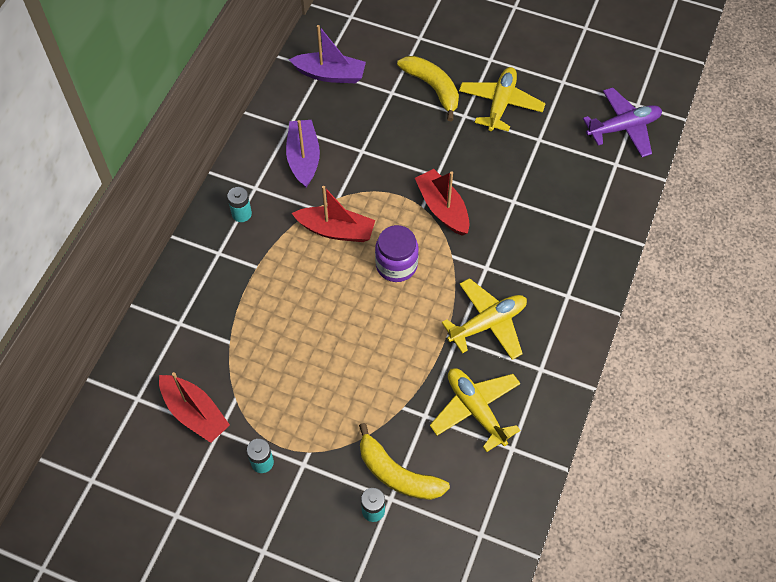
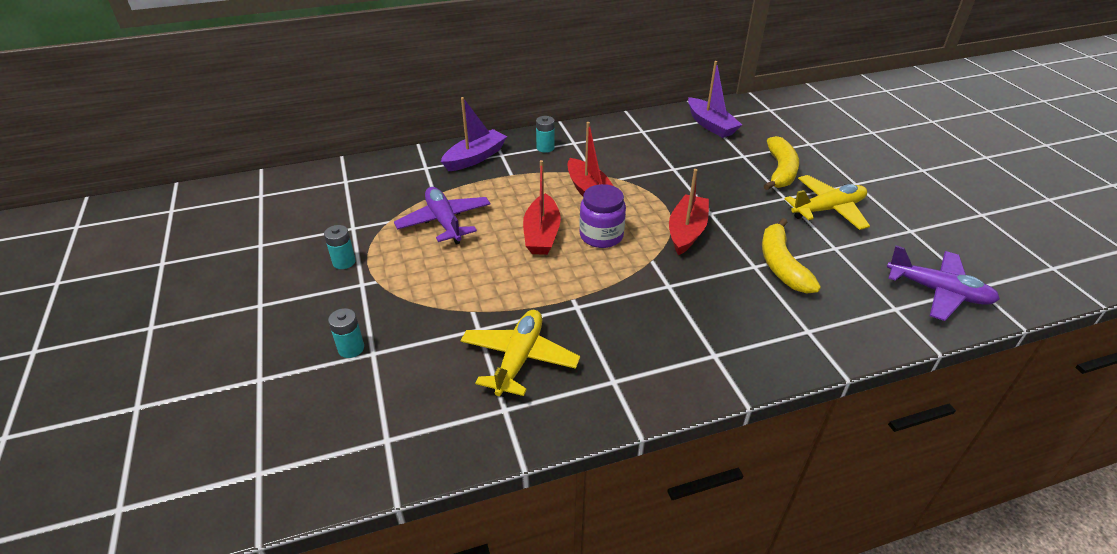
camera: 50 degrees right, 20 degrees down
red boat [159,372,230,443] -> red boat moved to [523,160,561,255]
purple boat [286,120,320,187] -> purple boat moved to [441,97,507,171]
yellow banana [359,423,450,500] -> yellow banana moved to [762,218,821,293]
yellow plane [442,278,527,360] -> none
none -> purple plane [394,187,490,244]

